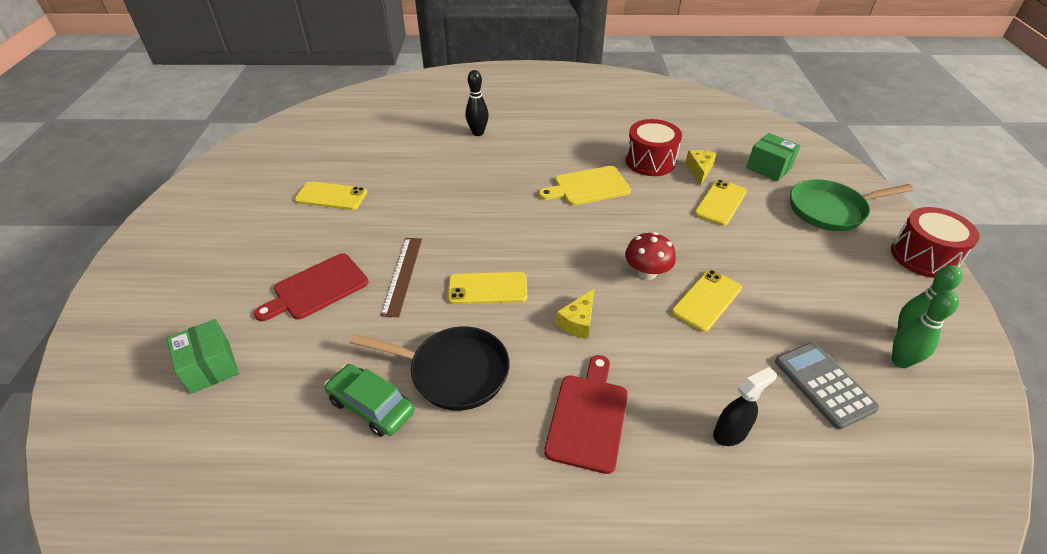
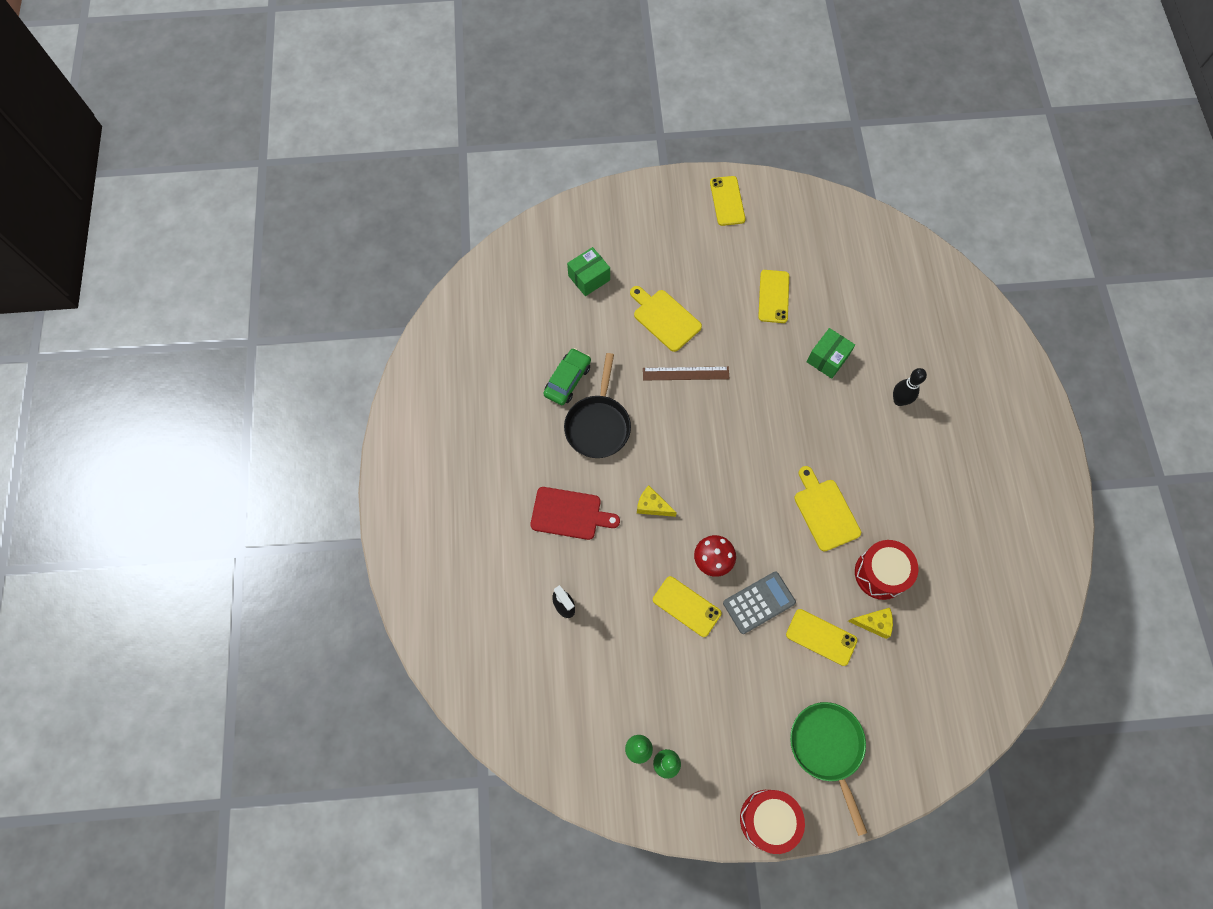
camera: 85 degrees right, 25 degrees up
red cutting board [254,253,369,321] -> yellow cutting board [630,286,702,352]
yellow phone [448,272,527,304] -> yellow phone moved to [710,176,746,226]
green box [746,133,801,181] -> green box moved to [807,328,855,379]
grey calculator [775,342,879,430] -> grey calculator moved to [723,572,796,634]

